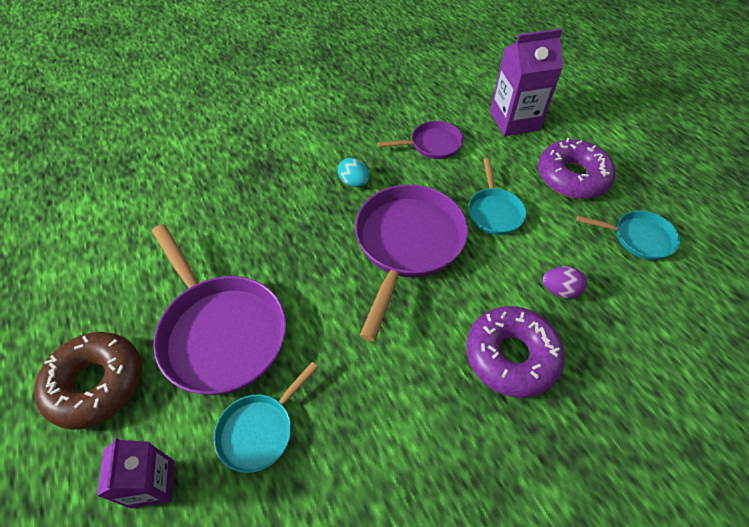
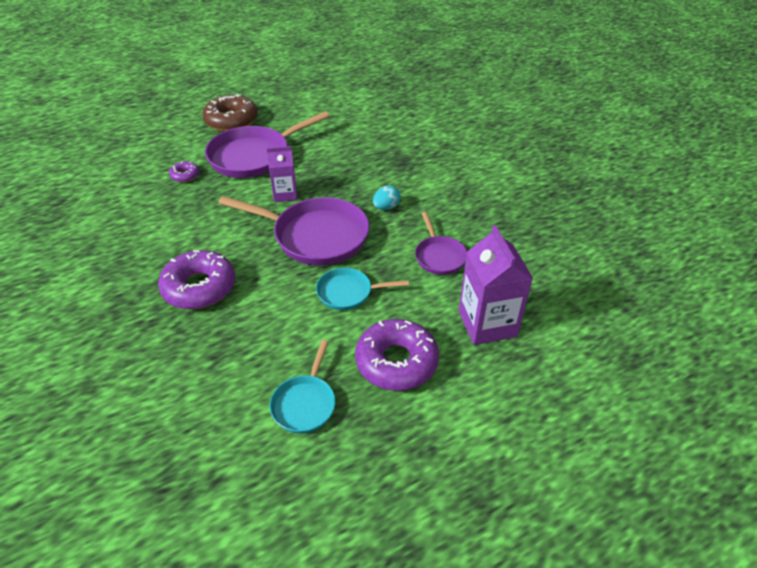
camera: 90 degrees right, 10 degrees down
purple carton [97,438,174,508] -> purple carton moved to [267,146,297,202]
turquoise pan [214,362,318,473] -> purple donut [169,161,199,182]
purple egg [543,266,587,298] -> none

